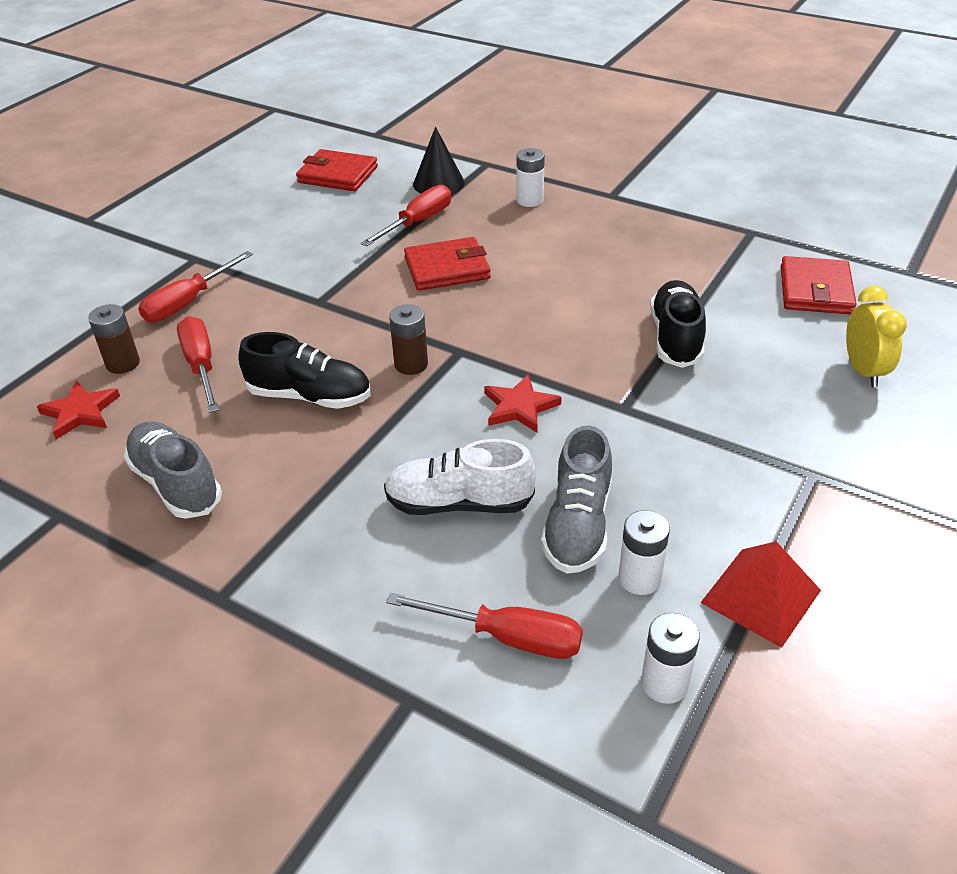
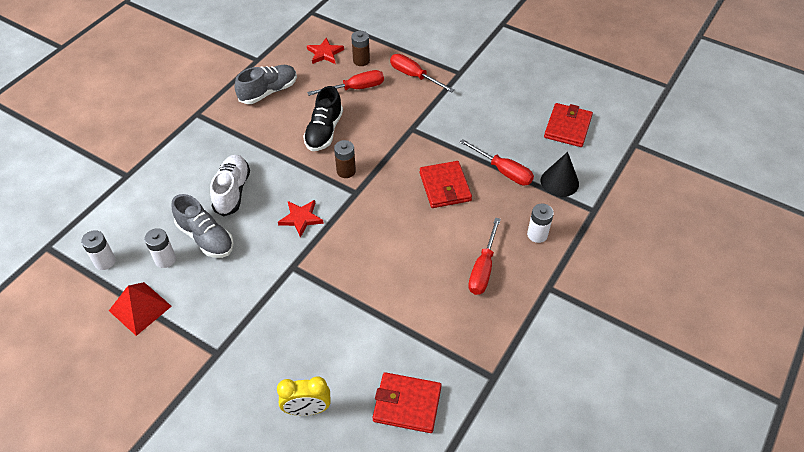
camera: 90 degrees right, 10 degrees up
red screwdriver [386,593,583,659] -> red screwdriver moved to [468,218,501,295]
grey shoe [541,426,612,574] -> grey shoe turned 150 degrees counterclockwise [172,194,234,258]
black shoe [650,280,706,368] -> none

